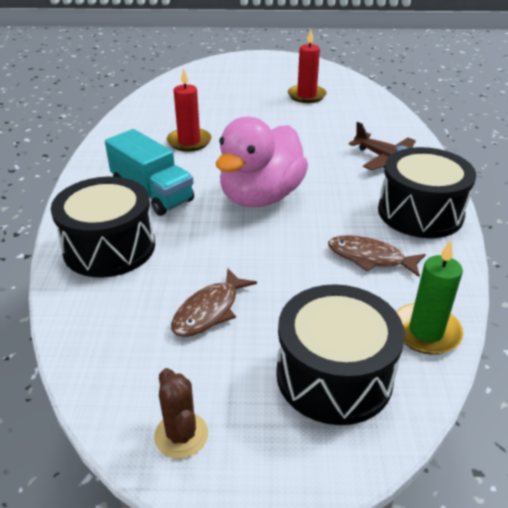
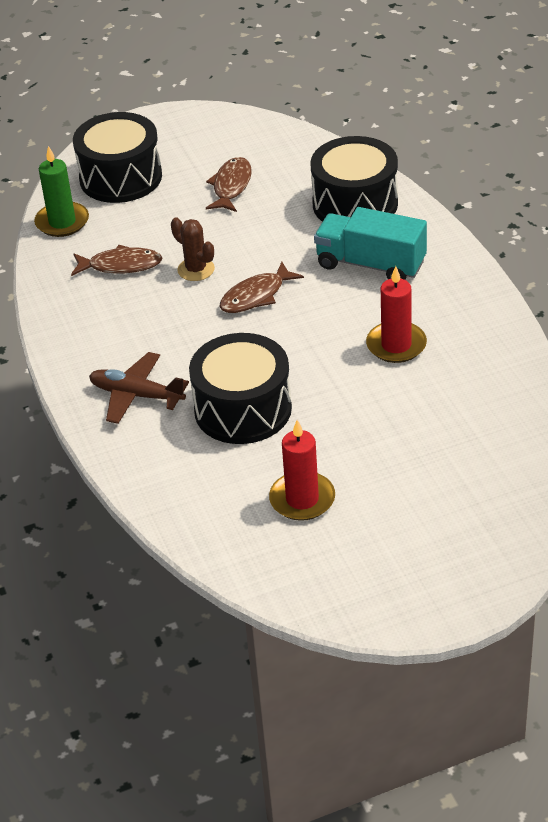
camera: 160 degrees right, 5 degrees up
brown cactus [154,368,208,459] -> brown cactus moved to [171,217,215,281]
pink duck [216,117,308,207] -> brown fish [219,262,304,313]
black drum [378,147,476,238] -> black drum moved to [189,333,292,444]

